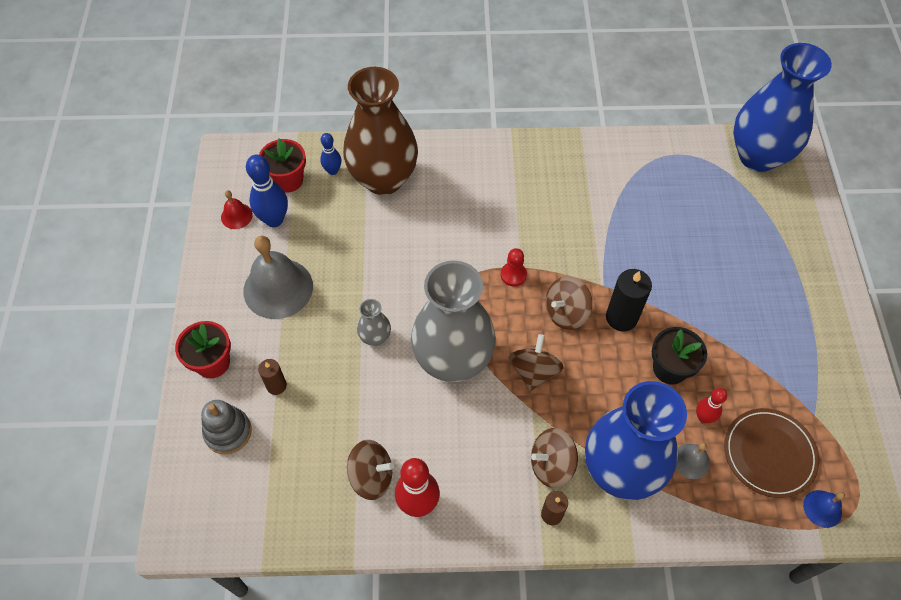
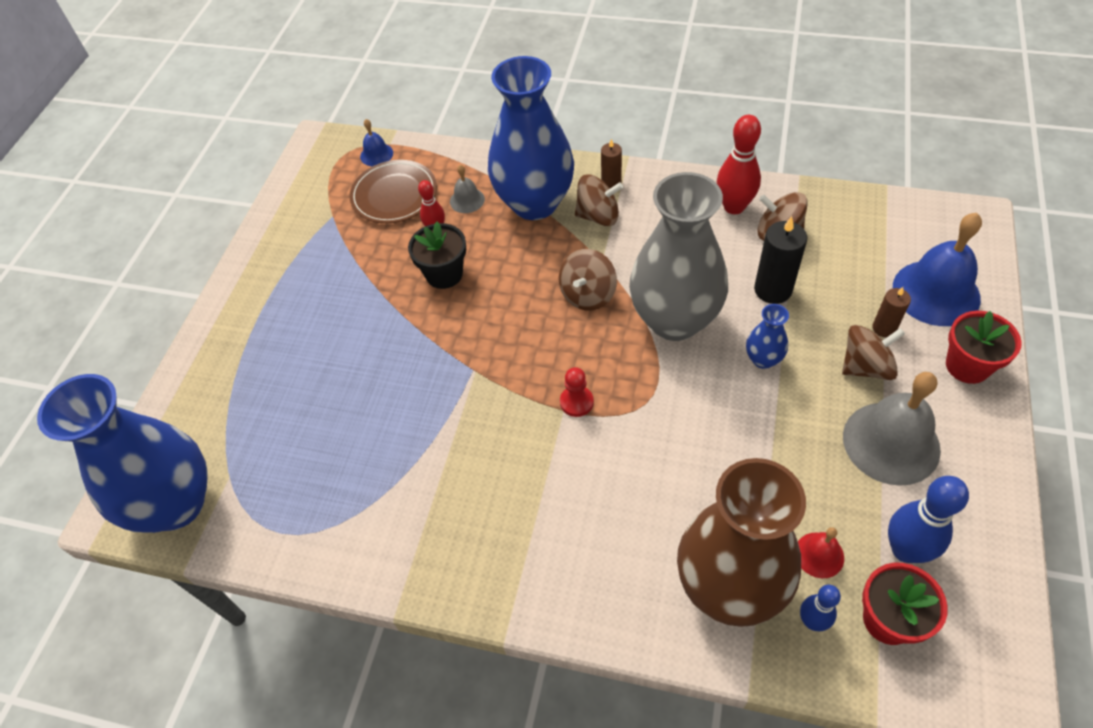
camera: 160 degrees left, 5 degrees down
grey stacking toy [201,400,252,454] -> blue bell [893,213,982,326]
red bell [221,190,253,229] -> red bell moved to [798,527,844,578]
grey vase [357,299,391,346] -> blue vase [746,304,789,369]
brown spinning top [545,276,592,330] -> brown spinning top moved to [842,325,905,380]
black candle [606,269,652,331] -> black candle moved to [754,216,807,304]

